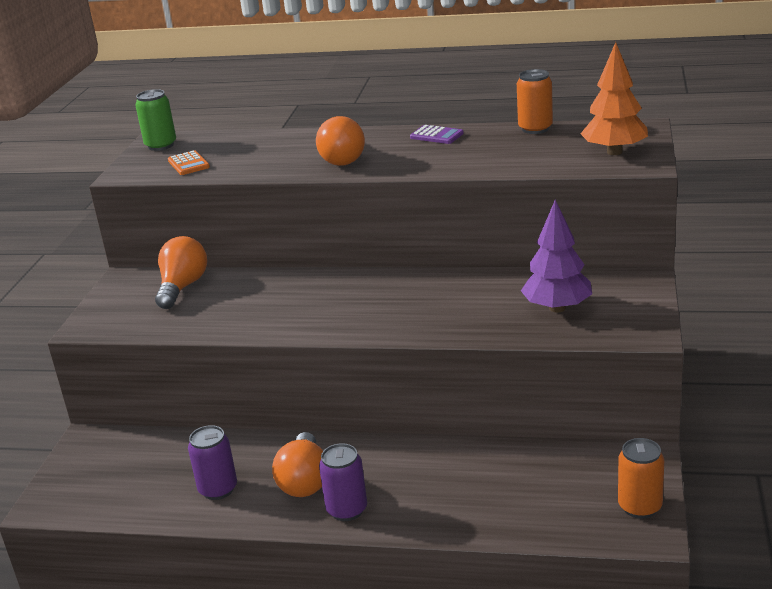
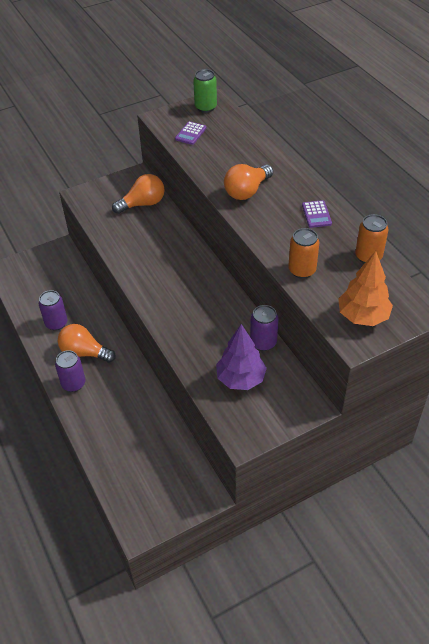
camera: 50 degrees right, 20 degrees up
orange calculator [168,150,210,175] -> purple calculator [175,121,206,145]
orange light bulb [272,432,323,497] -> orange light bulb turned 60 degrees clockwise [58,324,116,363]
orange can [618,438,664,519] -> orange can moved to [288,228,319,279]
none -> purple can [250,305,278,351]

